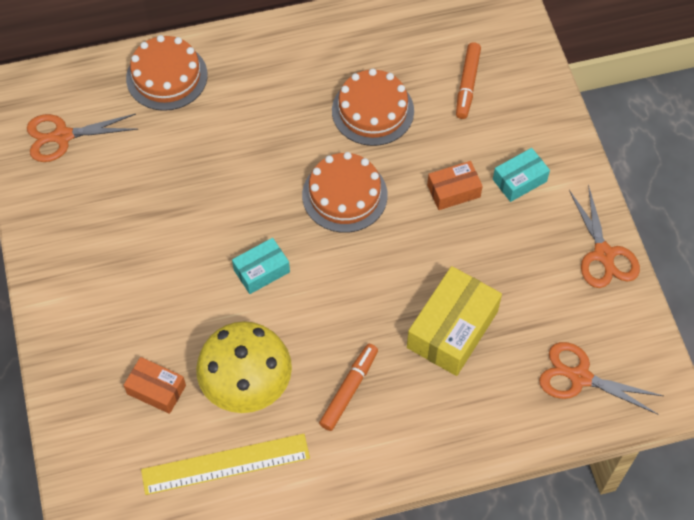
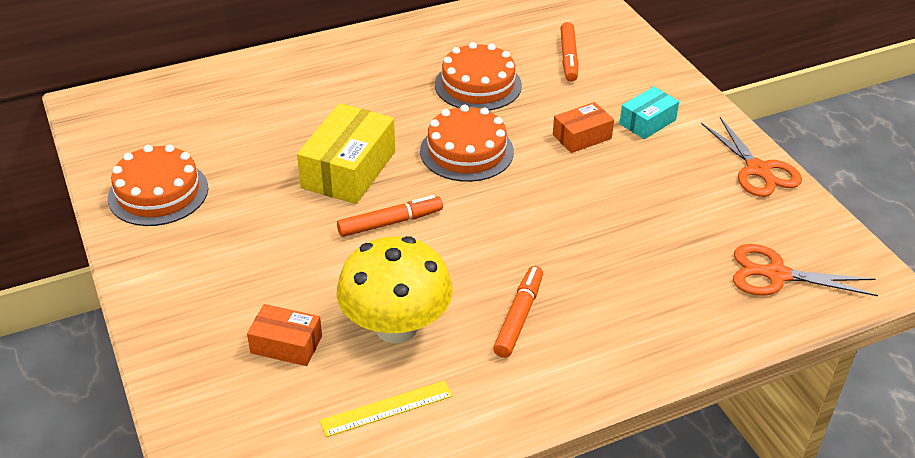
camera: 10 degrees left, 20 degrees down
orange scissors [27,114,138,162] -> none
orange cake [126,35,208,111] -> orange cake moved to [108,144,208,226]
yellow ruler [141,434,310,495] -> yellow ruler [320,380,453,437], size x0.63
turquoise box [232,238,290,294] -> orange marker [337,195,443,237]
yellow box [407,266,502,376] -> yellow box moved to [297,103,395,204]

